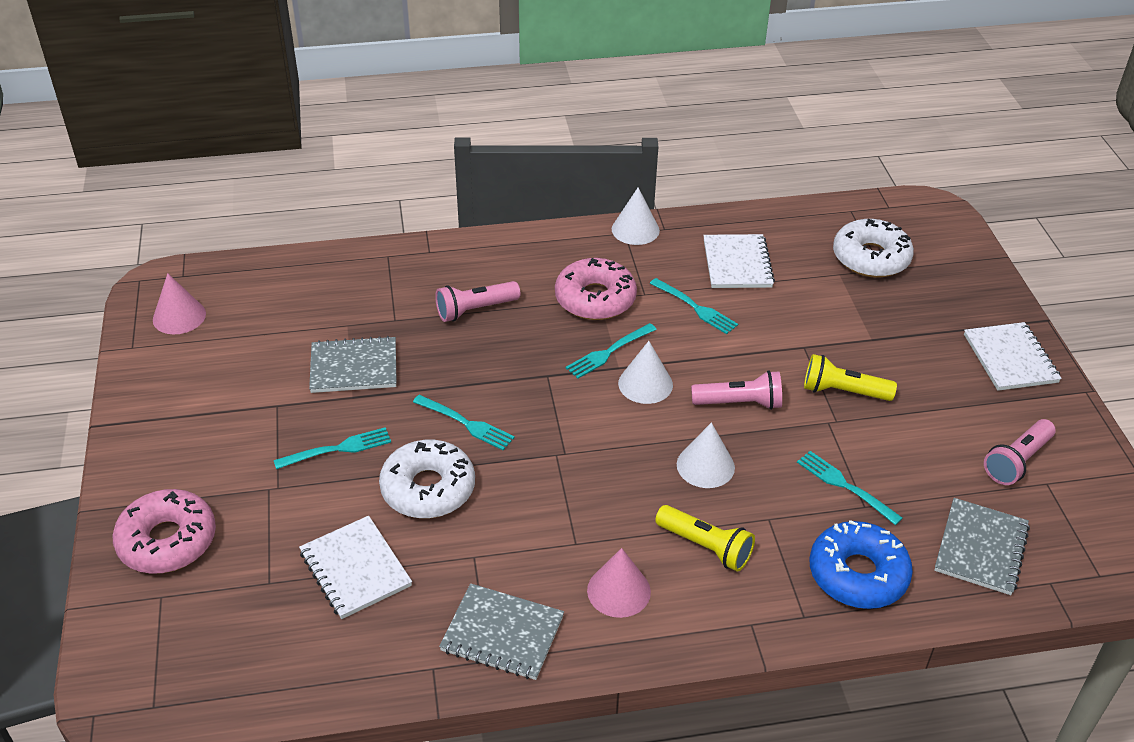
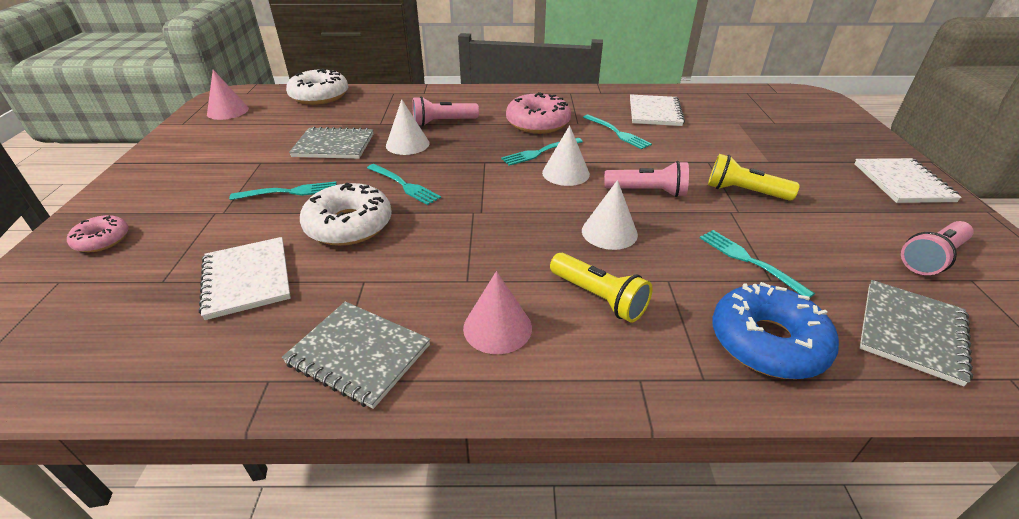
camera: 10 degrees right, 5 degrees down
pink donut [113,489,216,574] -> pink donut [67,215,129,252], size x0.56
white cone [612,188,660,245] -> white cone moved to [386,99,429,155]
white donut [833,219,914,278] -> white donut moved to [286,68,348,105]

